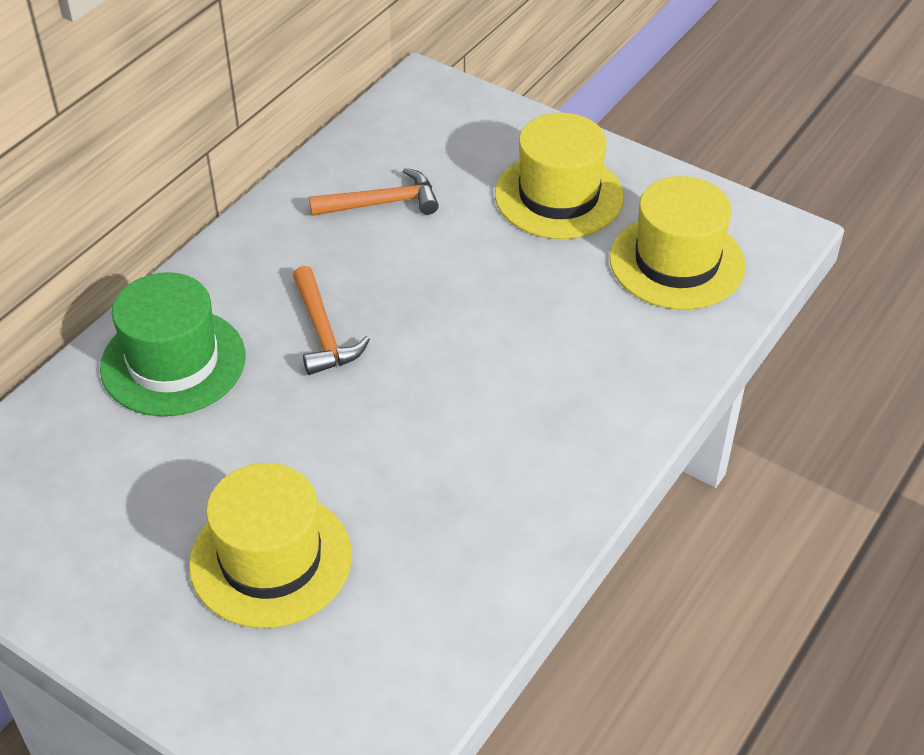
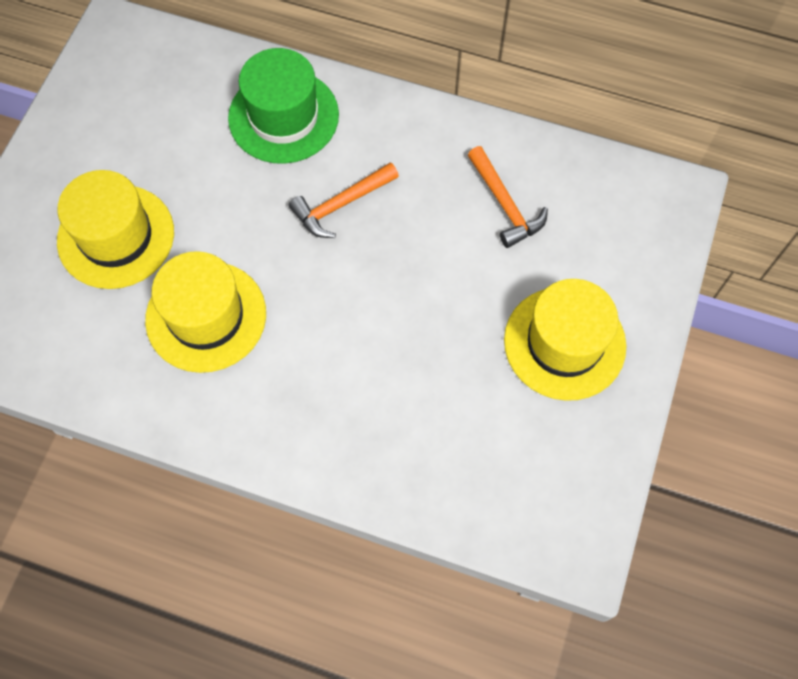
camera: 75 degrees right, 20 degrees up
yellow hat [609,176,745,309] -> yellow hat moved to [145,251,266,373]

